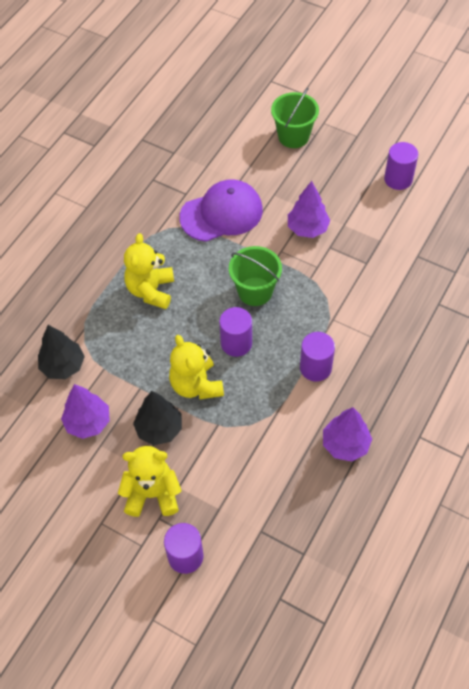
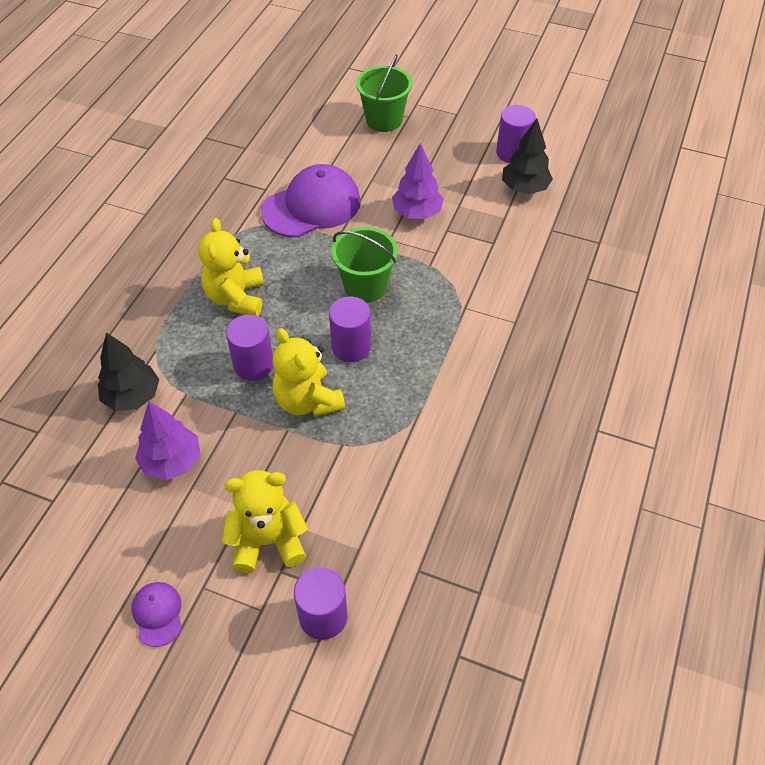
camera: 10 degrees left, 5 degrees down
black tree [133,391,182,445] -> black tree moved to [502,119,553,194]
purple cylinder [300,332,335,382] -> purple cylinder moved to [226,315,273,381]
purple tree [323,407,372,461] -> none
none -> purple cap [132,582,182,647]

